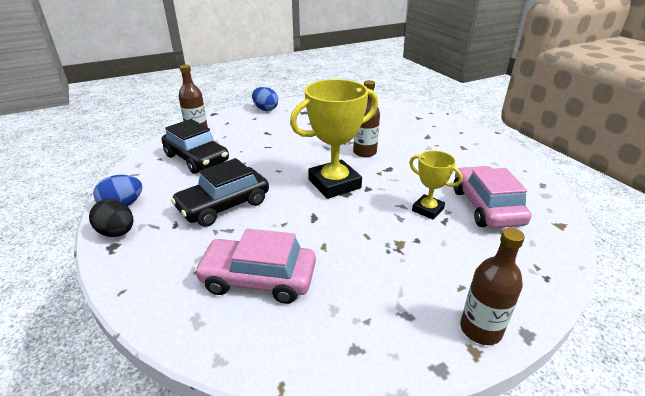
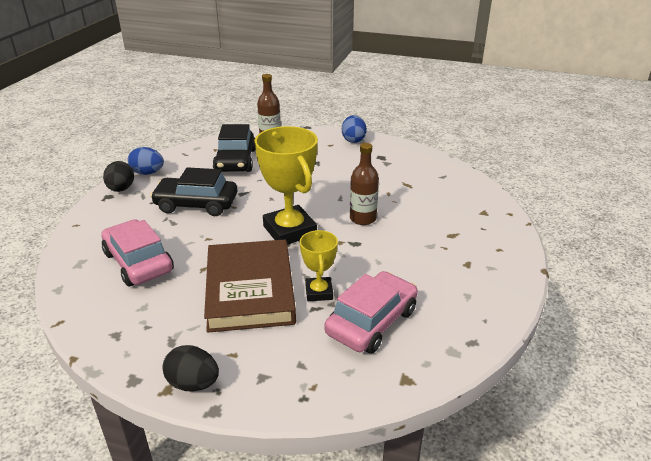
camera: 45 degrees right, 0 degrees up
yellow trophy [290,79,378,199] -> yellow trophy turned 45 degrees clockwise [254,126,318,245]
brown bottle [460,228,525,345] -> black egg [162,345,219,392]
none -> brown book [204,239,296,333]

